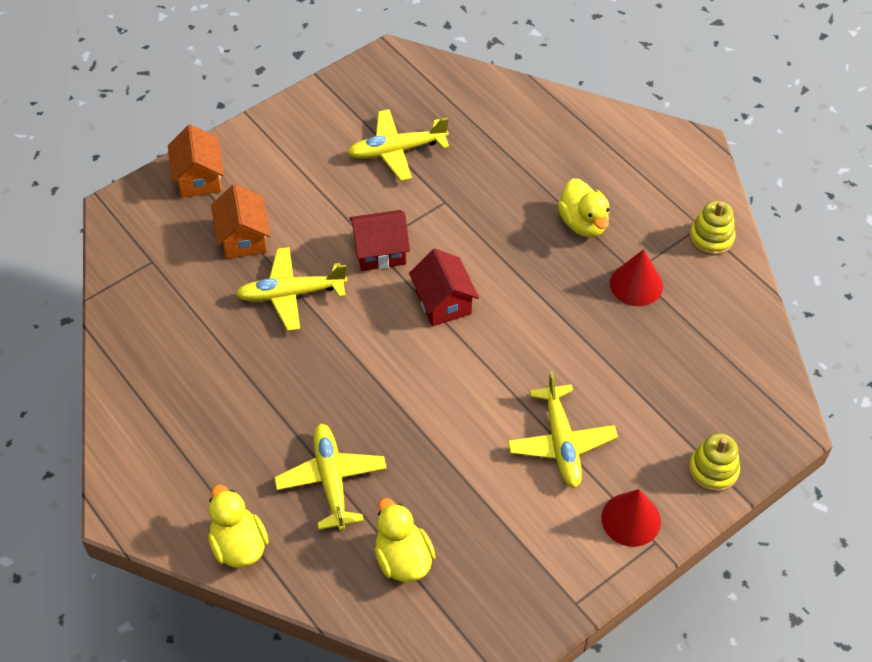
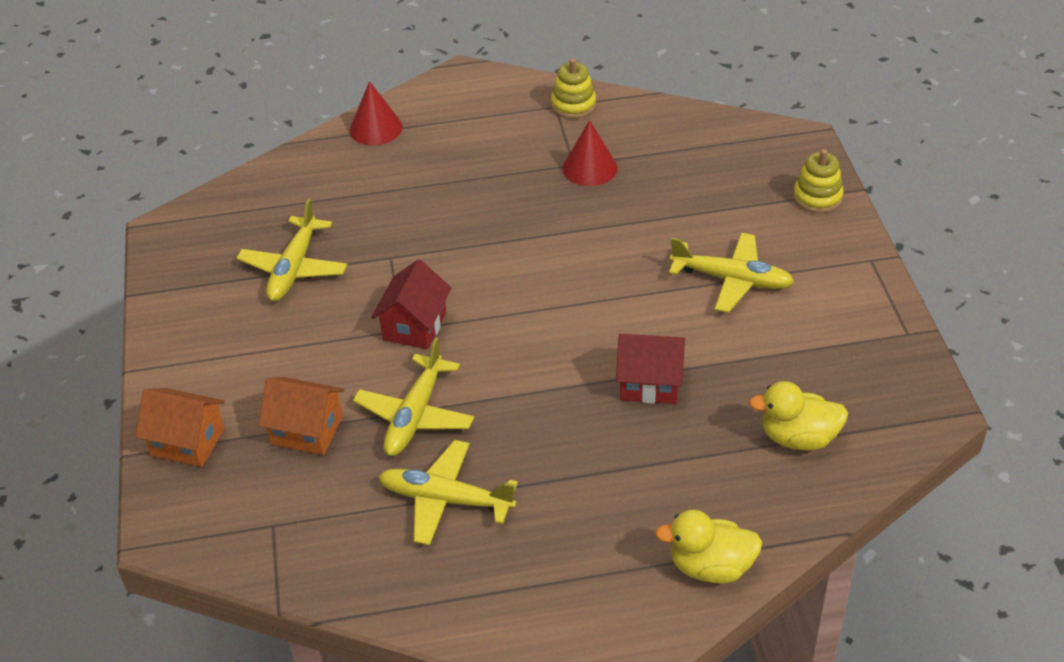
camera: 60 degrees left, 10 degrees down
yellow plane [274,423,387,531] -> yellow plane moved to [379,440,518,545]
red house [409,249,479,326] -> red house moved to [616,334,685,404]
yellow duck [558,178,610,237] -> none
red cone [601,489,661,547] -> red cone moved to [350,81,403,145]

